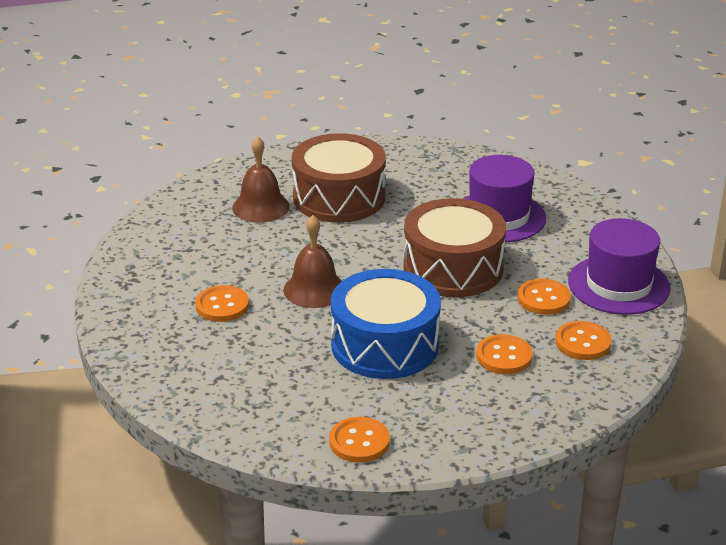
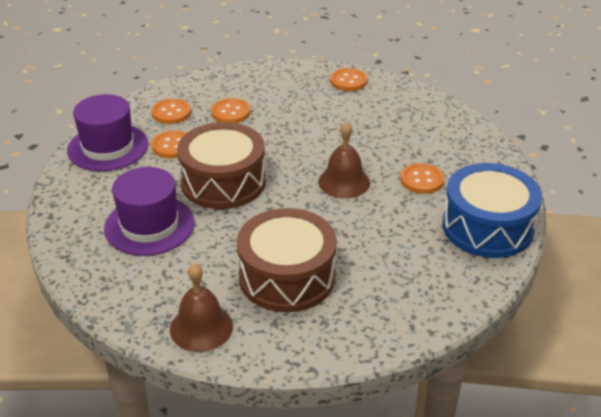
camera: 165 degrees left, 5 degrees up
brown bell [232,136,290,223] -> brown bell moved to [170,263,233,352]
blue drum [331,269,441,379] -> blue drum moved to [442,163,542,258]

